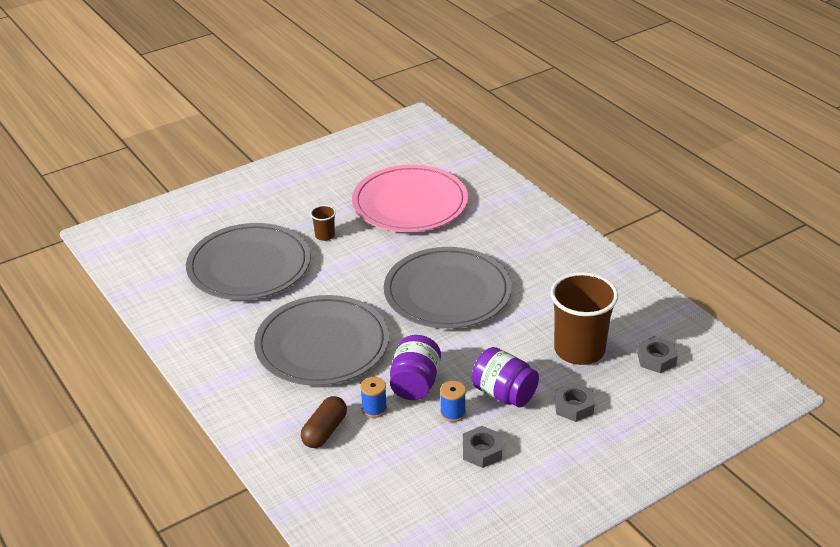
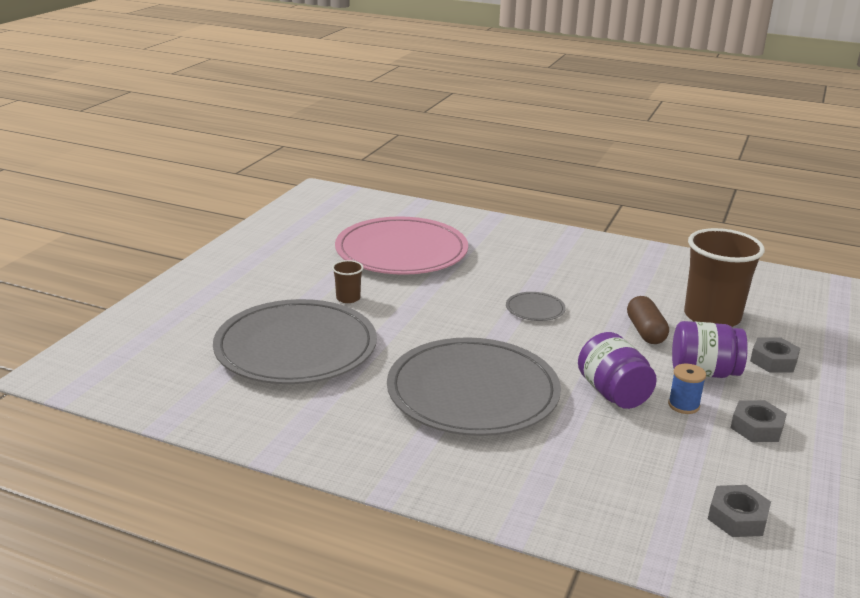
camera: 35 degrees left, 10 degrees down
brown capsule [301,396,347,448] -> brown capsule moved to [627,296,669,344]
blue spool [360,377,387,418] -> none
grey plate [384,247,512,329] -> grey plate [506,292,566,321], size x0.40
grey nut [637,336,678,373] -> grey nut moved to [708,485,771,537]

